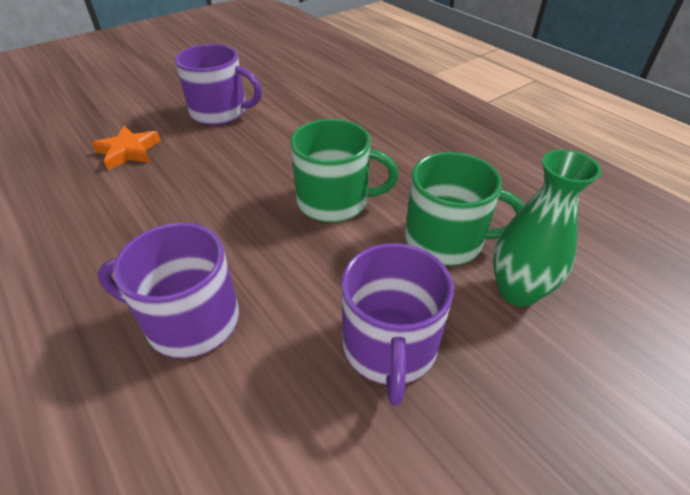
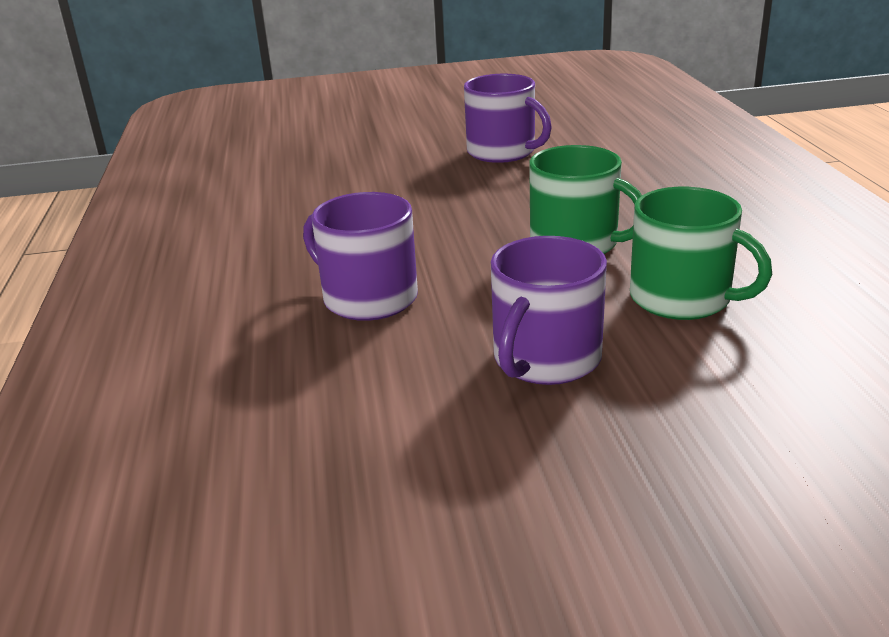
camera: 30 degrees right, 15 degrees down
orange star [92,126,161,170] -> none
green vase [493,149,601,307] -> none

